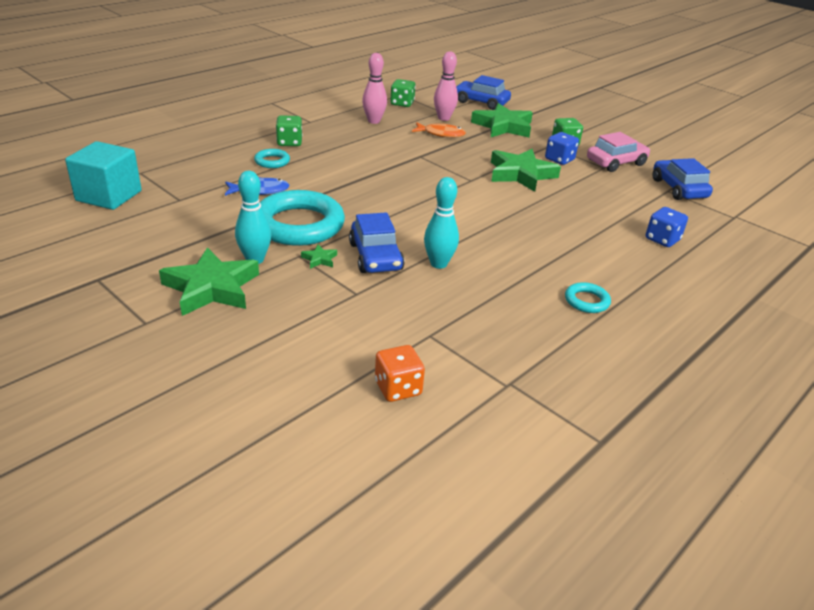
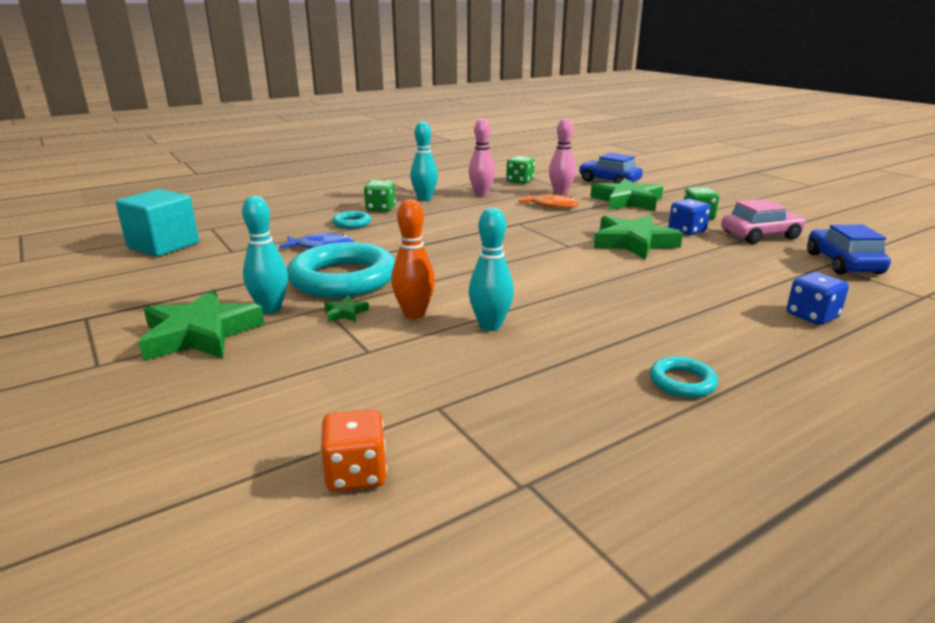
camera: 15 degrees right, 10 degrees down
blue car [349,212,405,273] -> orange bowling pin [391,199,435,319]
none -> turquoise bowling pin [410,122,438,201]

